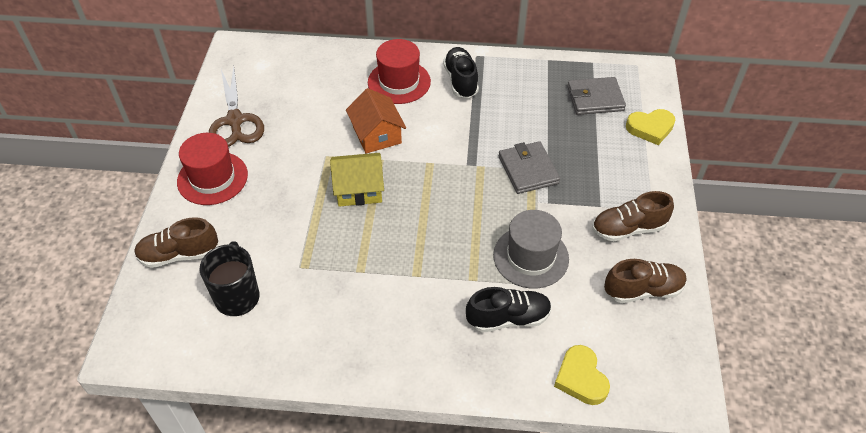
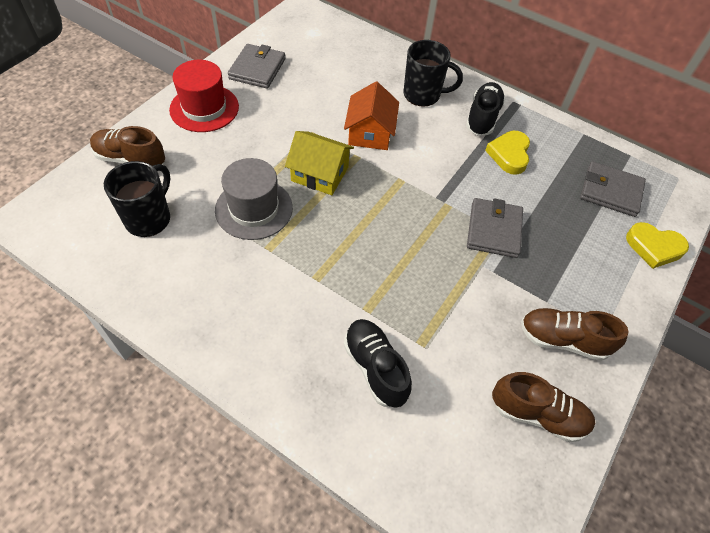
camera: 25 degrees right, 5 degrees up
brown scissors [209,66,264,147] -> grey wallet [228,44,285,89]
red hat [368,39,431,104] -> black mug [403,40,463,107]
black shoe [466,287,552,333] -> black shoe turned 135 degrees counterclockwise [344,319,412,408]
grey hat [493,210,569,289] -> grey hat moved to [215,158,293,240]
yellow heart [554,345,610,405] -> yellow heart moved to [485,131,530,175]

